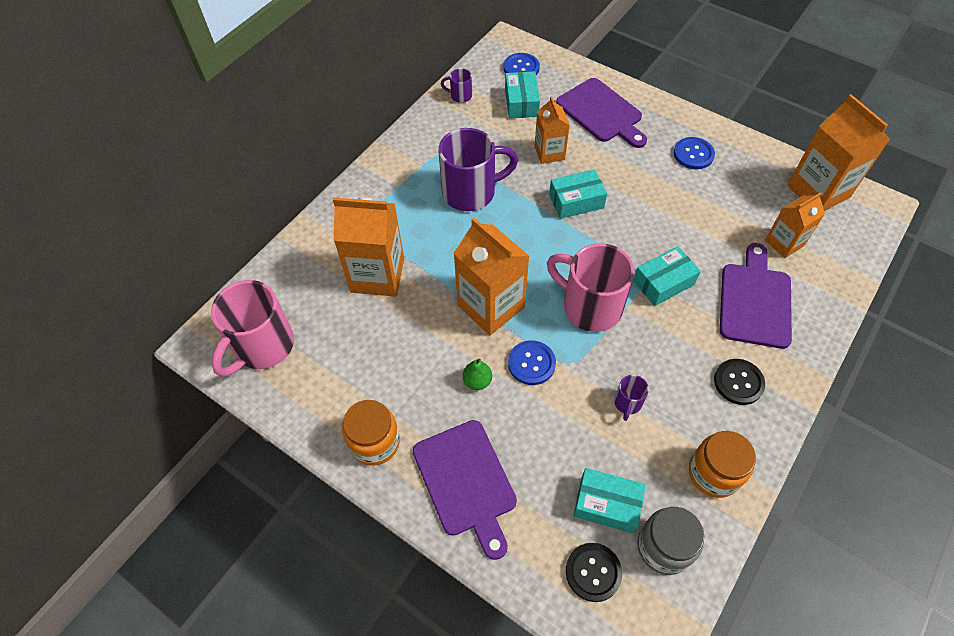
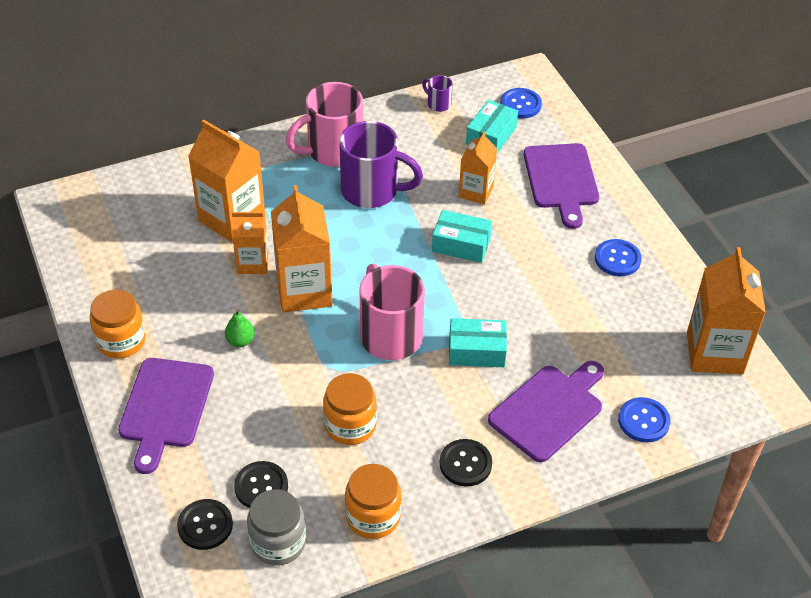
camera: 30 degrees right, 10 degrees down
pink mug [211,280,294,377] -> pink mug moved to [285,82,363,167]
blue button [508,340,556,385] -> blue button moved to [618,397,670,443]
turquoise box [573,468,646,533] -> black button [234,461,288,508]
purple mug [614,375,649,421] -> orange jar [323,373,377,445]
orange carton [765,192,825,258] -> orange carton moved to [232,212,269,274]

